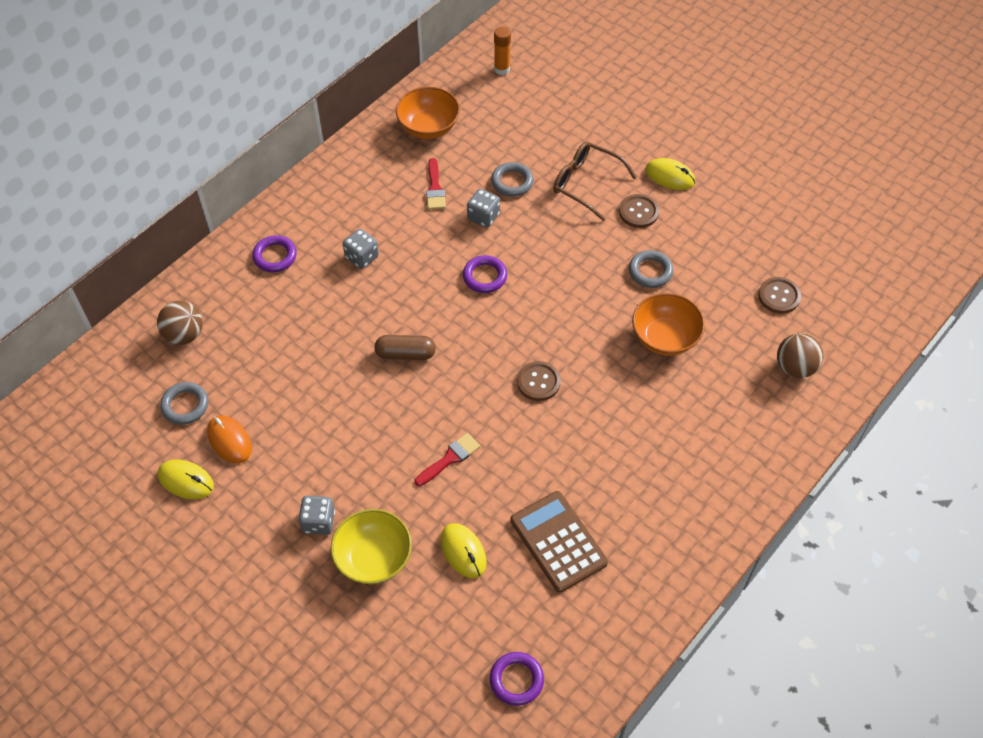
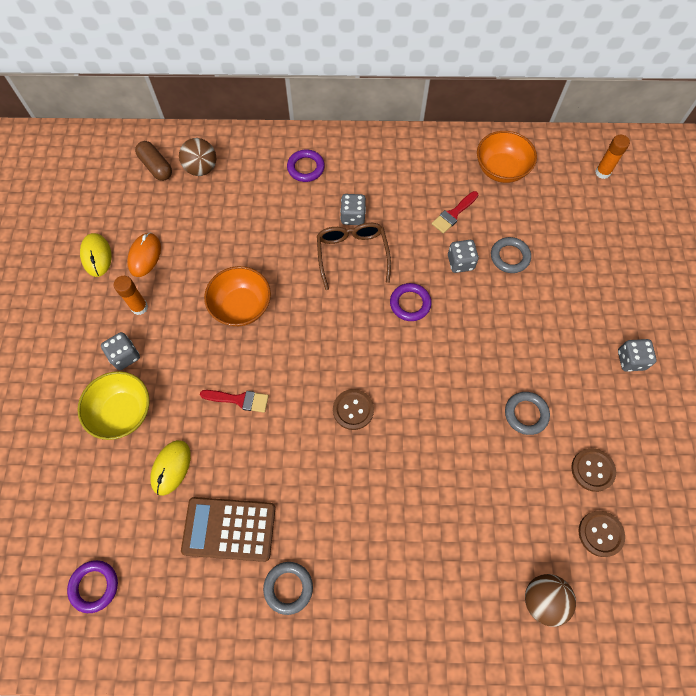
camera: 50 degrees right, 10 degrees up
grey ring [160,382,208,425] -> grey ring moved to [263,562,313,615]
brown capsule [374,335,436,360] -> brown capsule moved to [135,141,172,181]
brown calculator [510,491,608,593] -> brown calculator turned 105 degrees counterclockwise [181,497,276,562]
brown glasses [553,141,637,221] -> brown glasses moved to [317,223,391,290]
brown button [619,194,659,228] -> brown button moved to [571,448,616,492]
orange bowl [632,293,705,356] -> orange bowl moved to [204,266,271,326]
yellow mouse [645,158,695,190] -> grey dice [618,339,657,372]
none -> orange glue stick [114,276,148,315]

